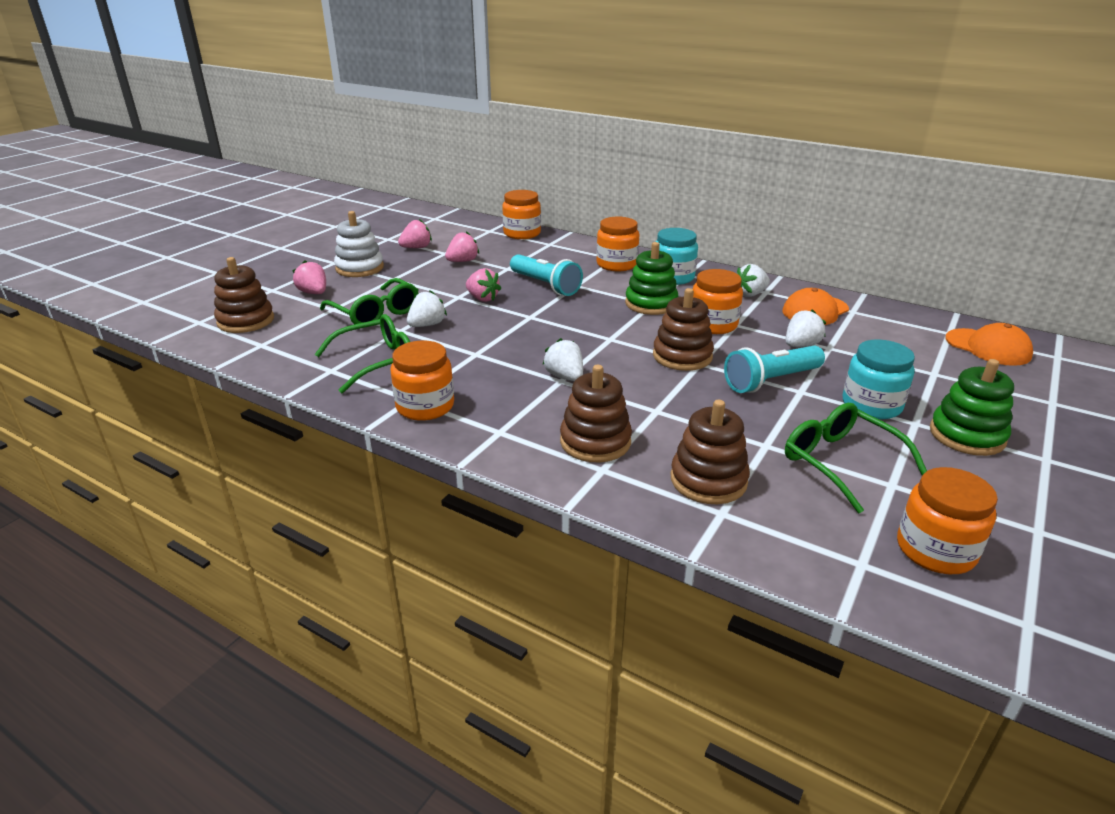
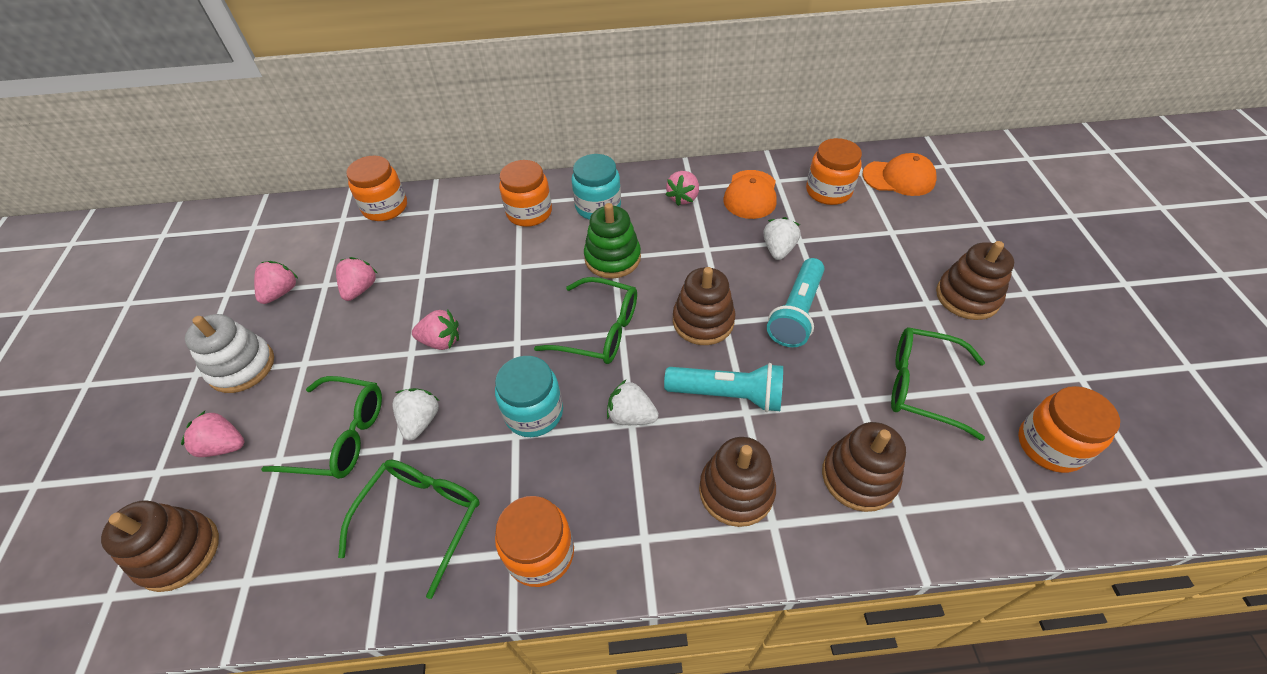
camera: 35 degrees left, 20 degrees up
turquoise flashlight [510,254,583,296] -> turquoise flashlight moved to [664,363,783,412]
orange jar [693,269,743,334] -> orange jar moved to [806,138,862,205]
white strawberry [737,264,770,297] -> pink strawberry [666,171,699,206]
turquoise jar [843,339,915,419] -> turquoise jar moved to [495,356,563,437]
green stacking toy [930,359,1014,456] -> brown stacking toy [936,241,1014,320]
none -> green glasses [534,277,637,364]

